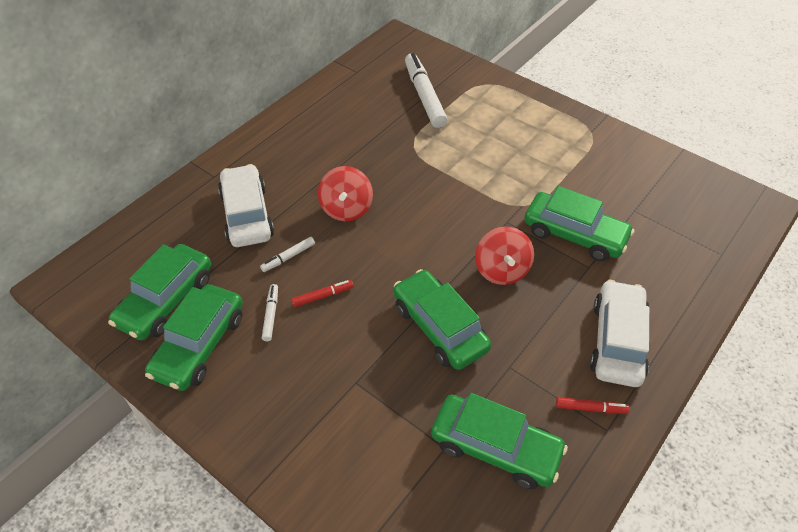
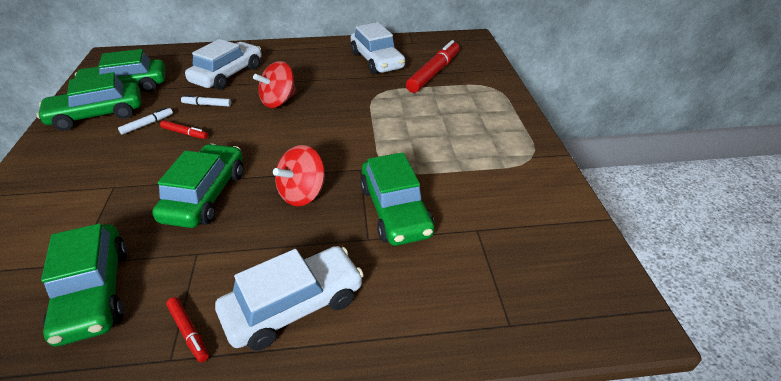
camera: 45 degrees right, 10 degrees down
white marker [405,53,447,128] -> red marker [406,40,460,93]
none -> white car [351,22,405,74]

